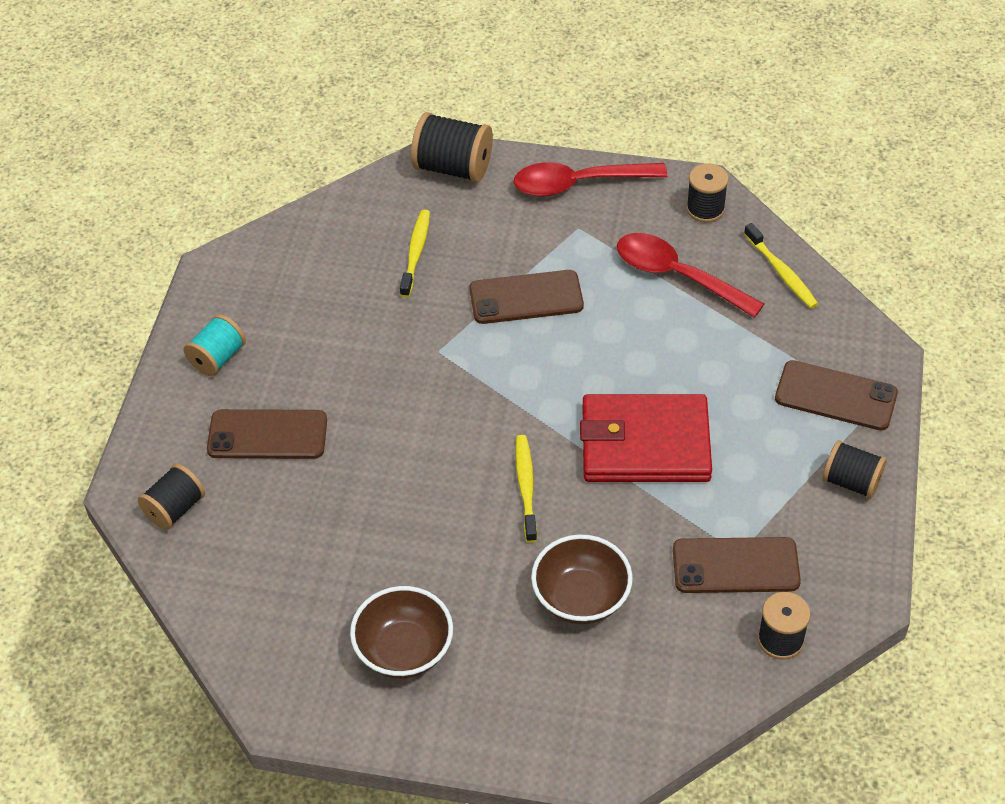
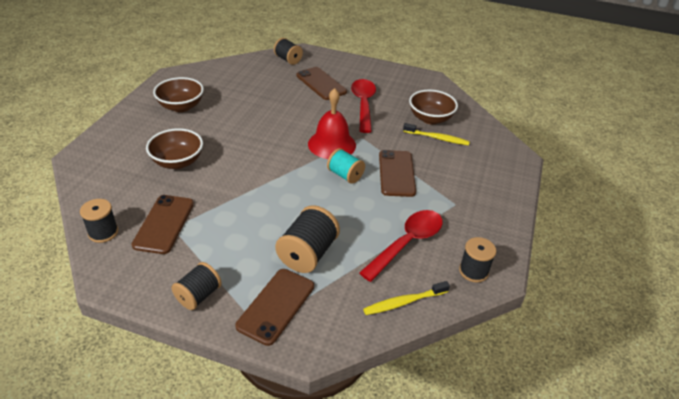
camera: 95 degrees right, 10 degrees down
turquoise spool [183,314,246,376] -> turquoise spool moved to [327,148,365,184]
brown phone [207,409,327,459] -> brown phone turned 45 degrees counterclockwise [296,67,347,100]
black spool [411,112,493,183] -> black spool moved to [275,205,340,273]
red spoon [514,162,668,197] -> red spoon moved to [351,79,376,133]
yellow toothbrush [515,435,537,543] -> none
red wallet [580,394,712,482] -> none
none -> red bell [308,88,356,159]
none -> brown bowl [409,89,458,125]

